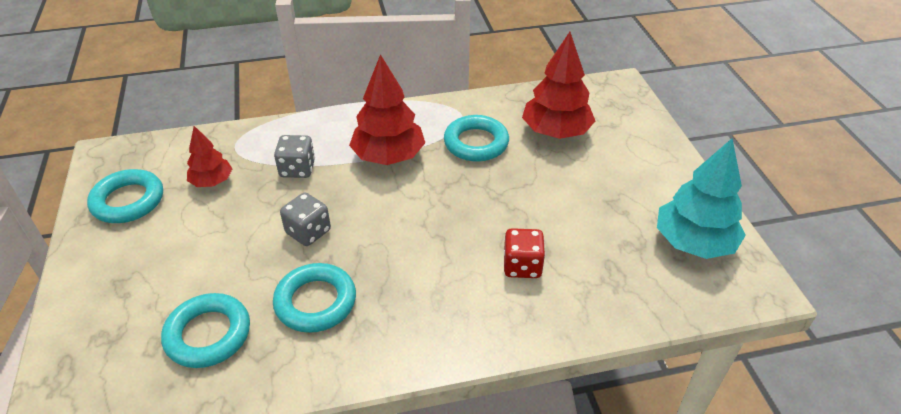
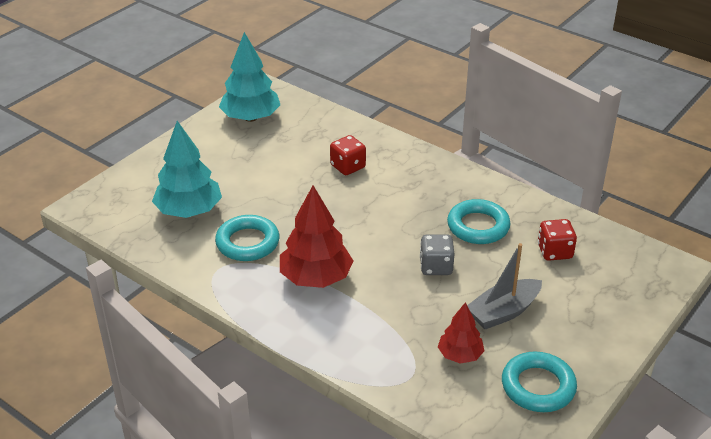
camera: 130 degrees left, 5 degrees down
turquoise ring [161,293,250,368] -> red dice [538,219,577,261]
grey dice [274,135,315,178] -> none
red tree [522,32,595,139] -> turquoise tree [152,121,222,218]
none -> grey boat [467,243,542,329]

